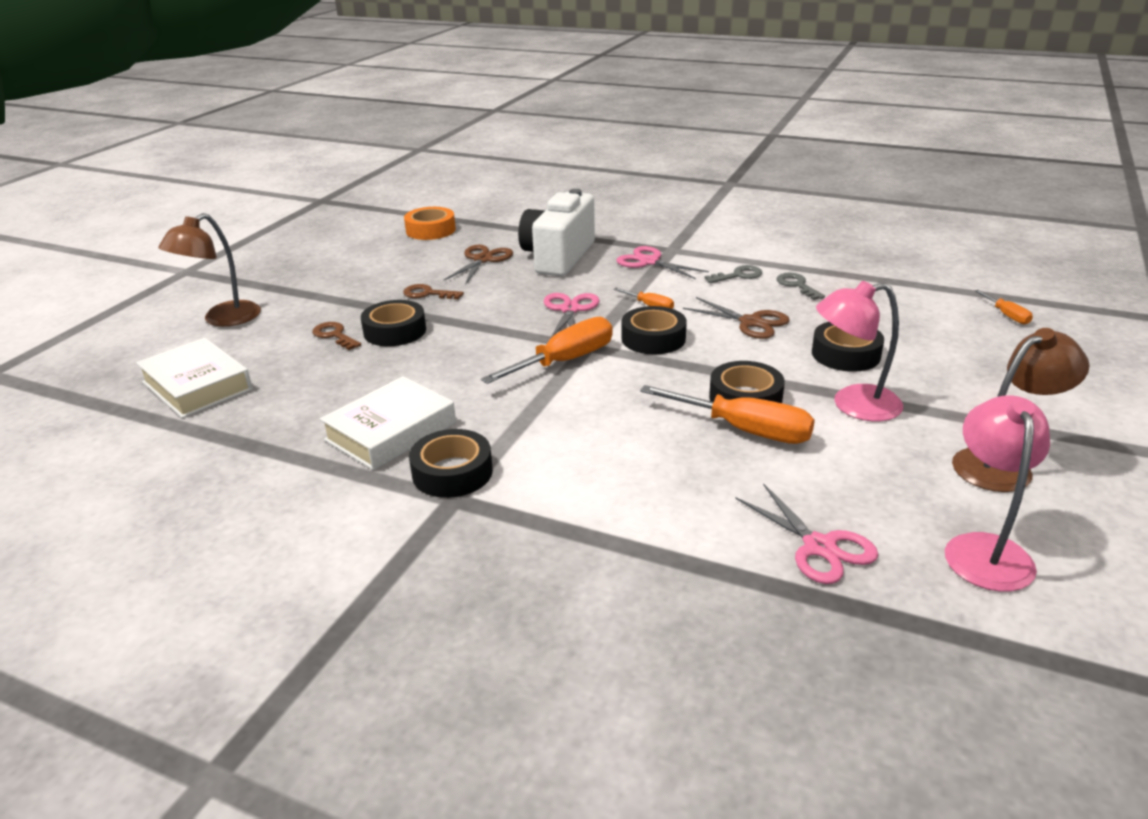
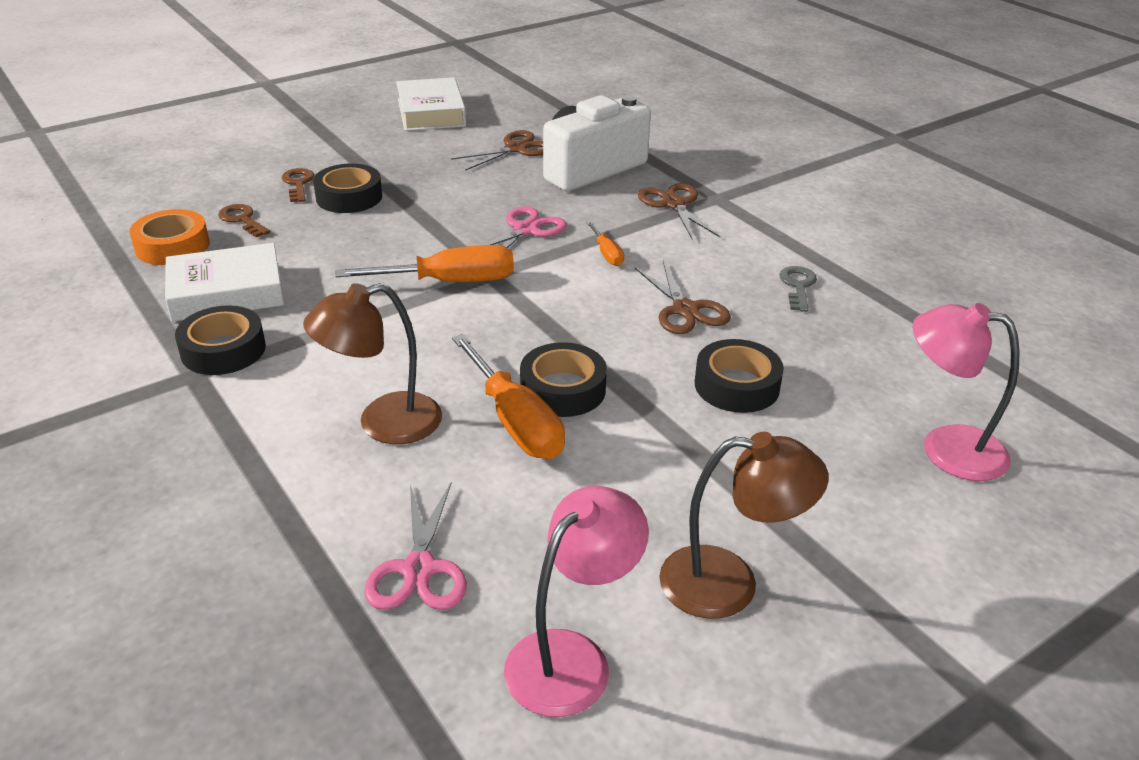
camera: 30 degrees right, 5 degrees up
white book [136,338,253,418] -> white book moved to [396,77,466,131]
brown lamp [158,213,261,326] -> brown lamp moved to [303,283,442,444]
brown key [403,284,464,299] -> brown key moved to [218,204,270,237]
orange tape [404,207,456,240] -> orange tape moved to [129,209,209,265]
pink scissors [616,246,709,279] -> brown scissors [638,183,719,239]
black tape [622,306,687,355] -> none
grey key [705,265,762,283] -> none
pink lamp [816,281,903,421] -> pink lamp moved to [913,303,1020,481]
orange screwdriver [975,290,1033,324] -> none

